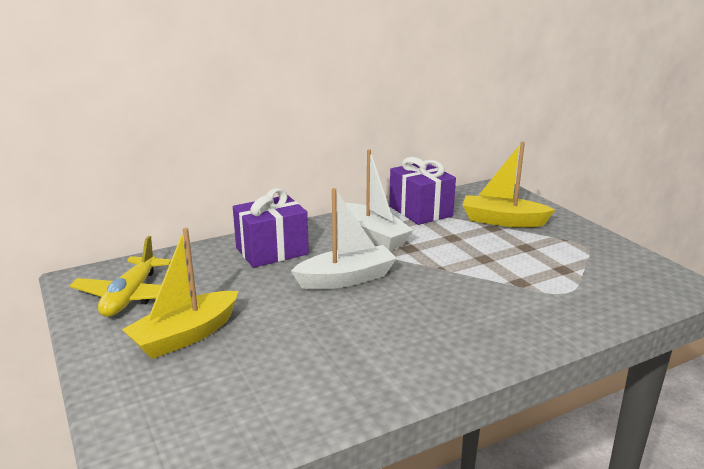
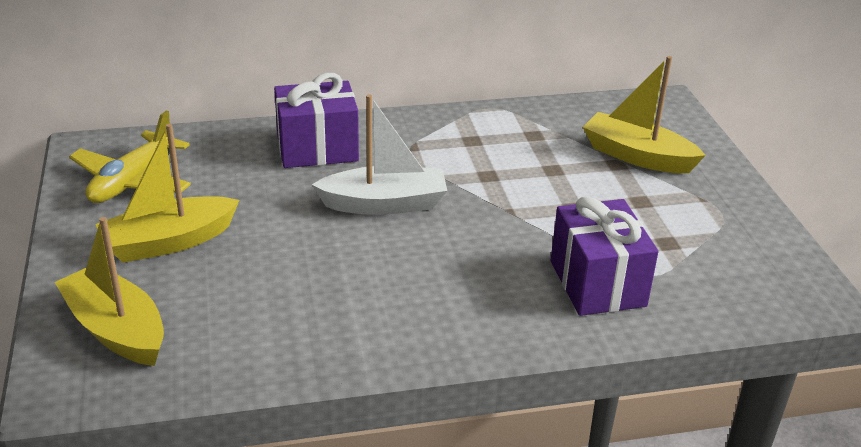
camera: 15 degrees right, 10 degrees up
white boat [345,149,413,250] -> none
purple gift [389,157,456,225] -> purple gift moved to [551,196,658,316]
none -> yellow boat [55,217,164,366]

